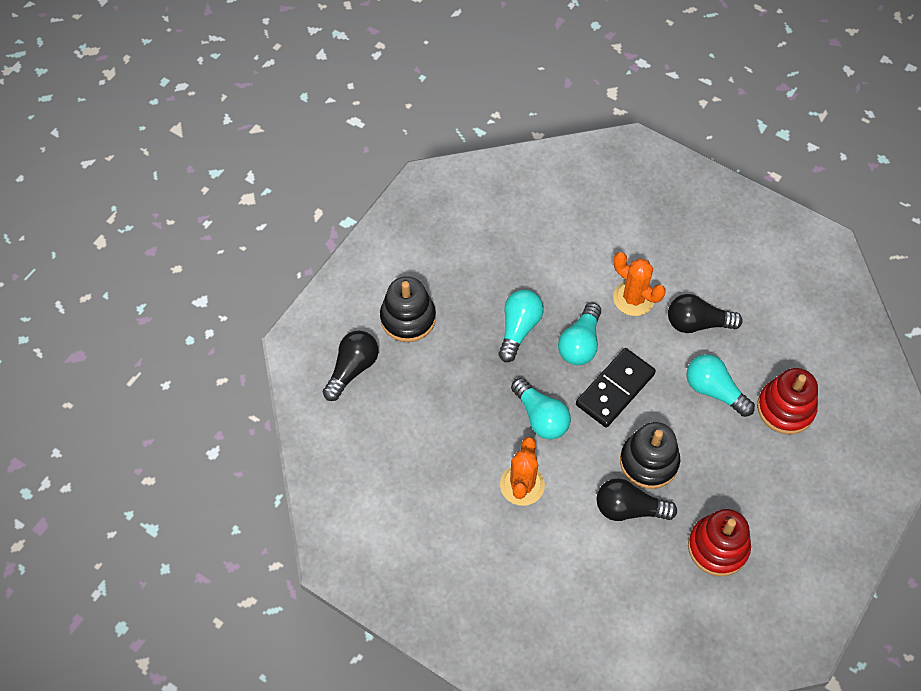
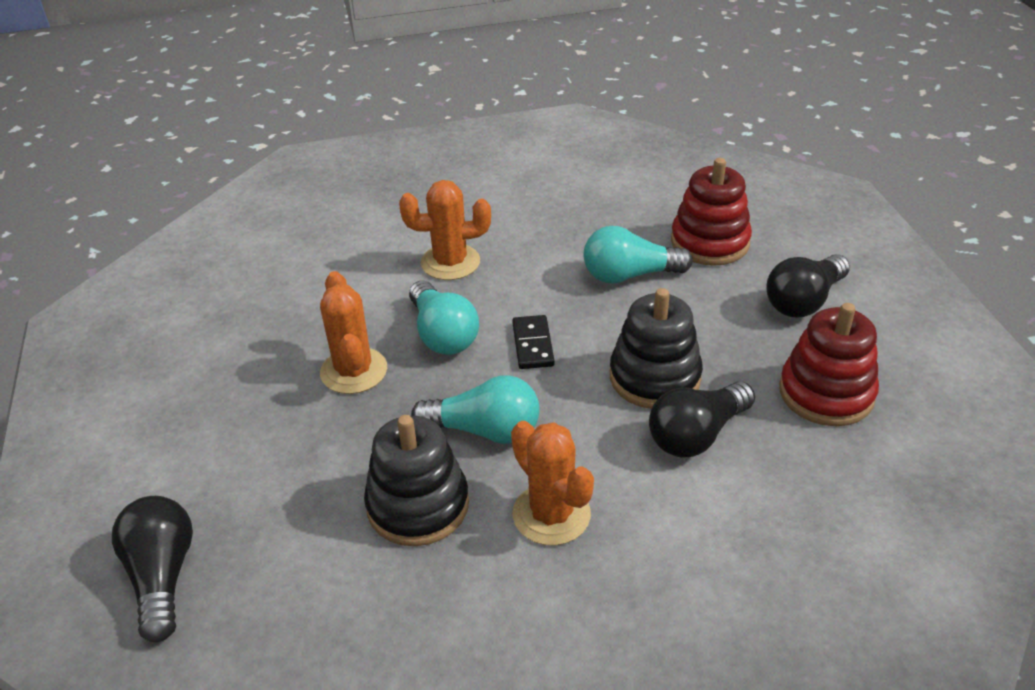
camera: 45 degrees left, 20 degrees down
black stacking toy [380,276,436,342] -> black stacking toy moved to [364,415,469,546]
turquoise light bulb [498,290,544,362] -> orange cactus [320,271,387,394]
black domino [576,348,656,428] -> black domino [512,315,555,369], size x0.57
black light bulb [668,294,743,333] -> black light bulb moved to [767,254,850,317]

